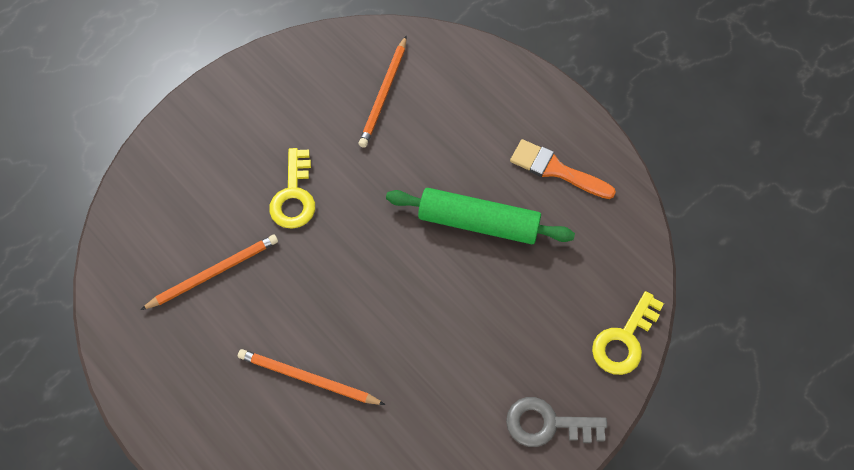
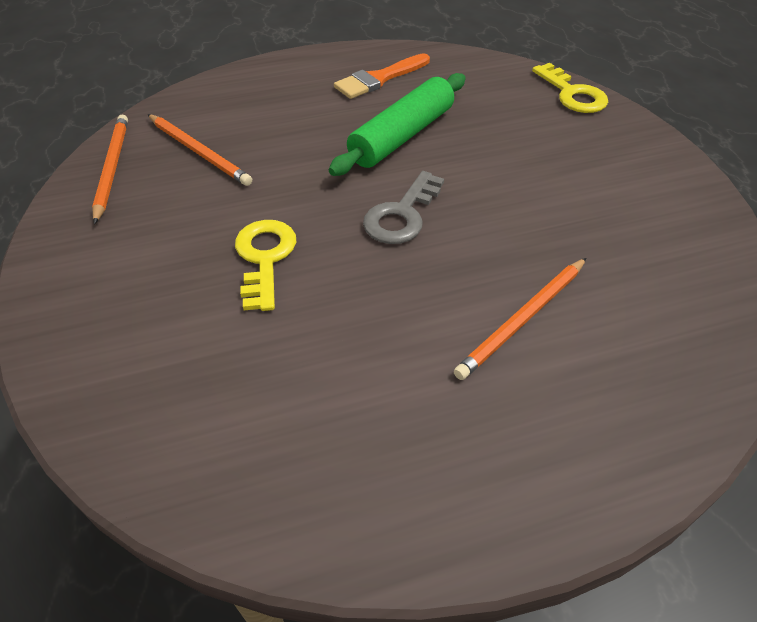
camera: 65 degrees left, 15 degrees down
orange pencil [141,234,278,310] -> orange pencil moved to [92,115,128,224]
yellow key [269,148,315,229] -> yellow key turned 120 degrees counterclockwise [235,220,296,311]
grey key [506,397,607,447] -> grey key moved to [363,171,444,244]

